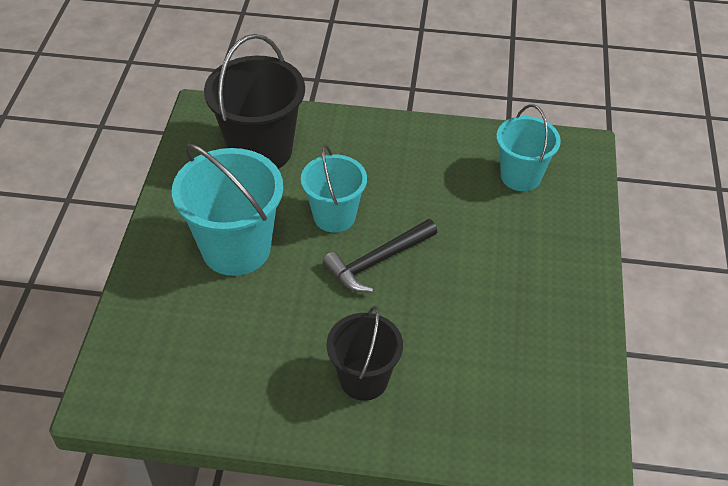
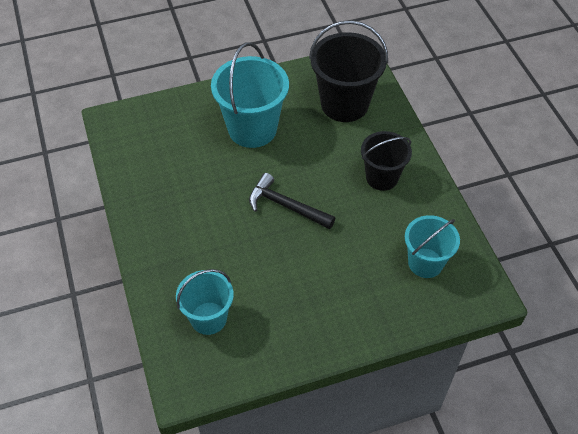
camera: 65 degrees right, 5 degrees up
turquoise bucket [301,144,367,232] -> turquoise bucket moved to [176,269,234,335]
black bucket [327,306,403,401] -> black bucket moved to [361,131,412,191]

